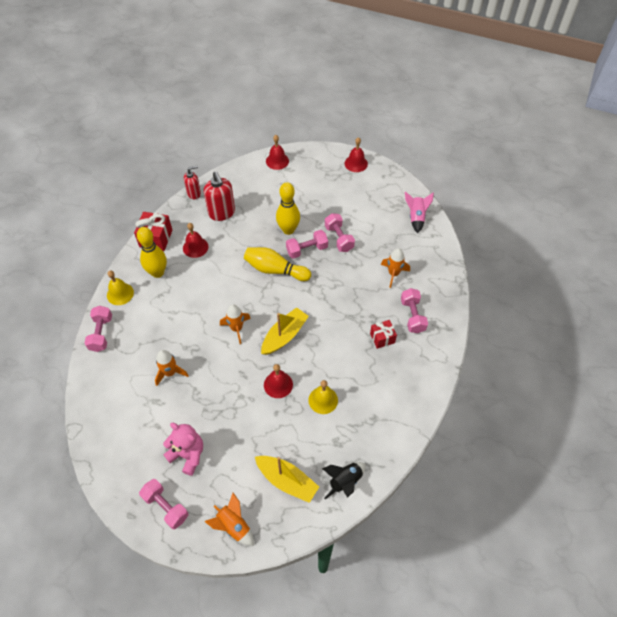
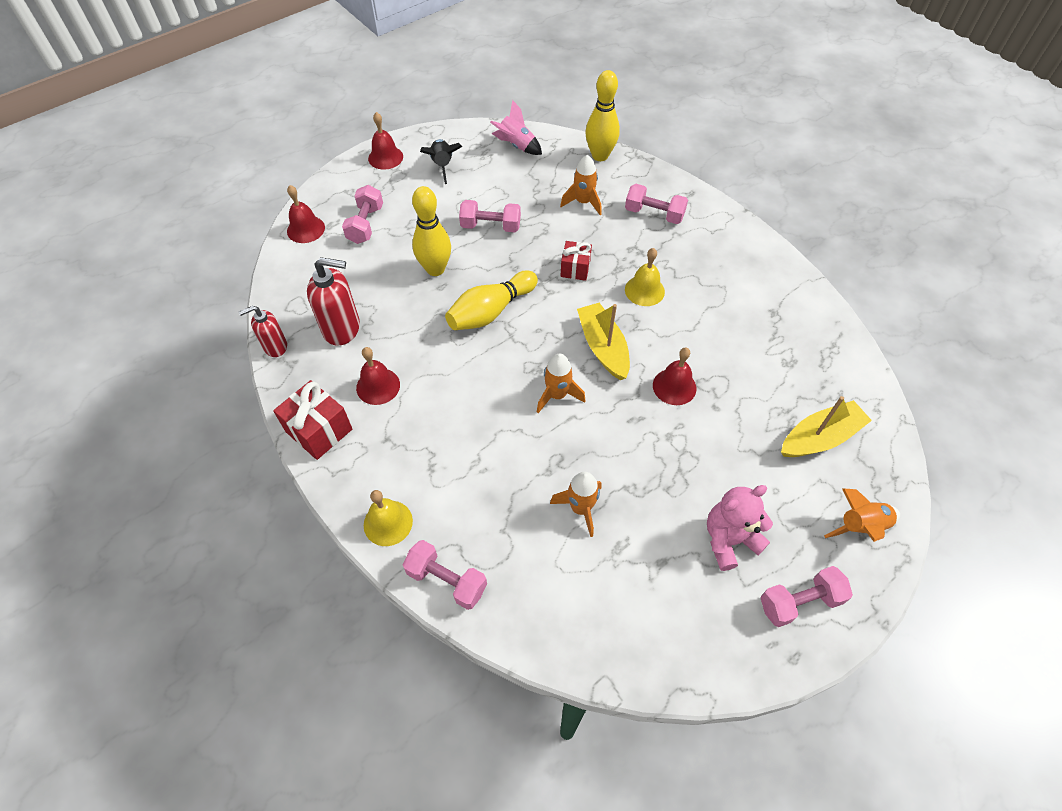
camera: 60 degrees left, 0 degrees up
yellow bowling pin [137,227,167,278] -> yellow bowling pin moved to [585,70,620,161]
red soap dispenser [184,166,201,199] -> red soap dispenser turned 120 degrees counterclockwise [239,306,287,357]
pink dumbbell [286,230,328,259] -> pink dumbbell moved to [342,185,383,244]
yellow bell [308,380,338,414] -> yellow bell moved to [625,248,665,306]
black rocket [322,462,366,500] -> black rocket moved to [420,139,462,184]
red gift [370,320,397,349] -> red gift moved to [561,241,592,281]

